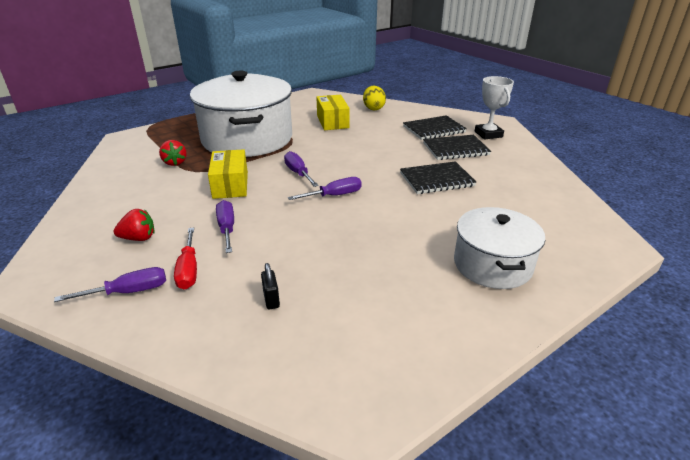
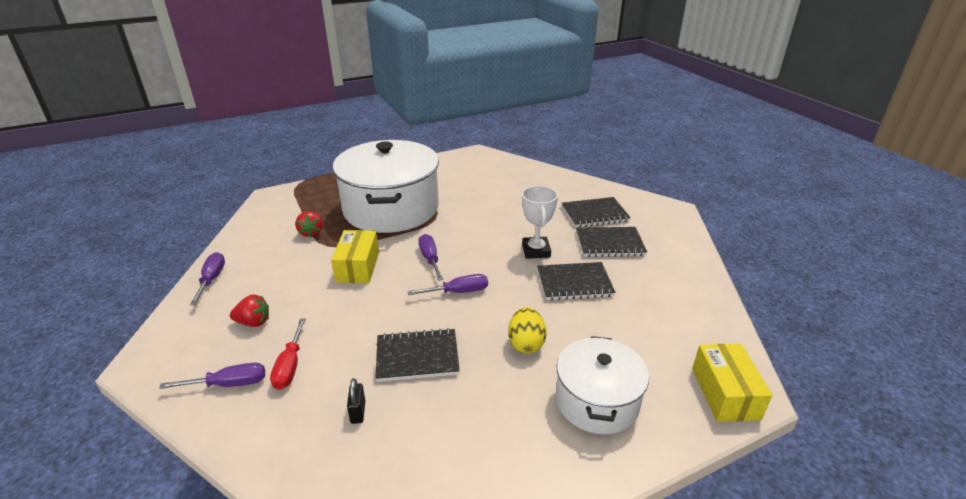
camera: 10 degrees right, 0 degrees up
purple screwdriver [216,200,234,253] -> purple screwdriver moved to [190,252,225,305]
yellow box [317,95,350,130] -> yellow box moved to [692,343,772,422]
yellow egg [363,86,386,110] -> yellow egg moved to [508,307,547,354]
white trophy [475,76,514,140] -> white trophy moved to [522,186,558,259]
none -> black notebook [375,328,460,382]

